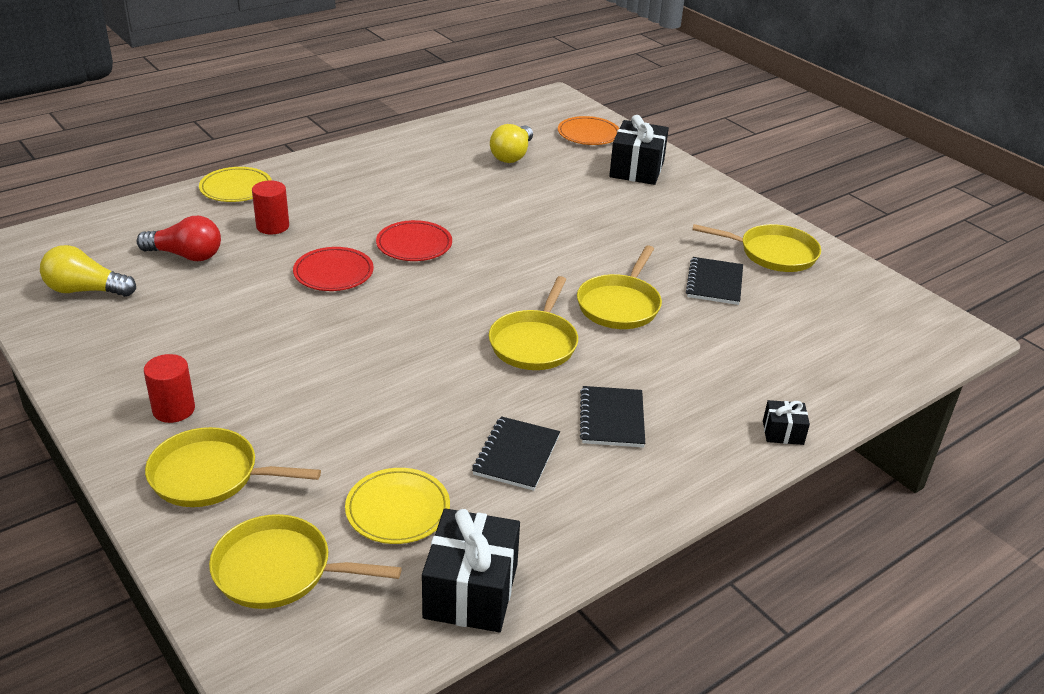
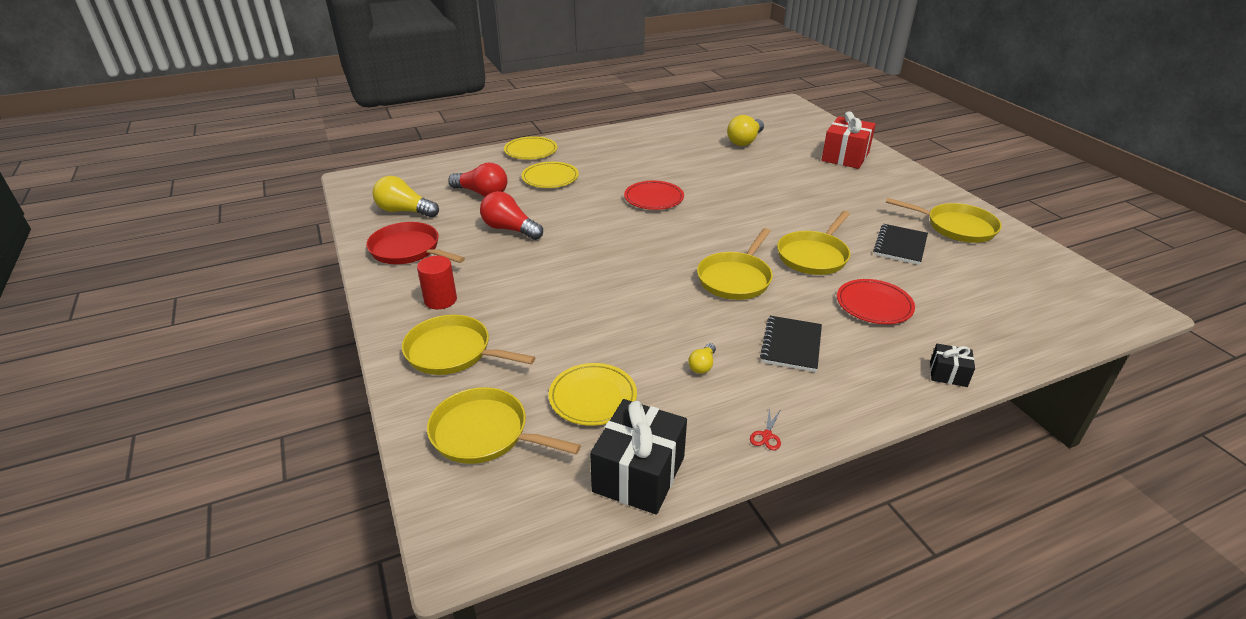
camera: 15 degrees right, 0 degrees up
red cylinder [252,181,289,234] -> yellow plate [522,162,579,188]
red plate [293,247,374,291] -> red plate moved to [837,279,915,324]
black notebook [472,416,560,491] -> yellow light bulb [688,343,716,374]
orange plate [558,116,619,145] -> none
black gift [609,115,669,185] -> red gift [821,111,876,169]
none -> red pan [366,222,465,264]
none -> red light bulb [480,191,543,240]
none -> red scissors [750,408,781,450]

